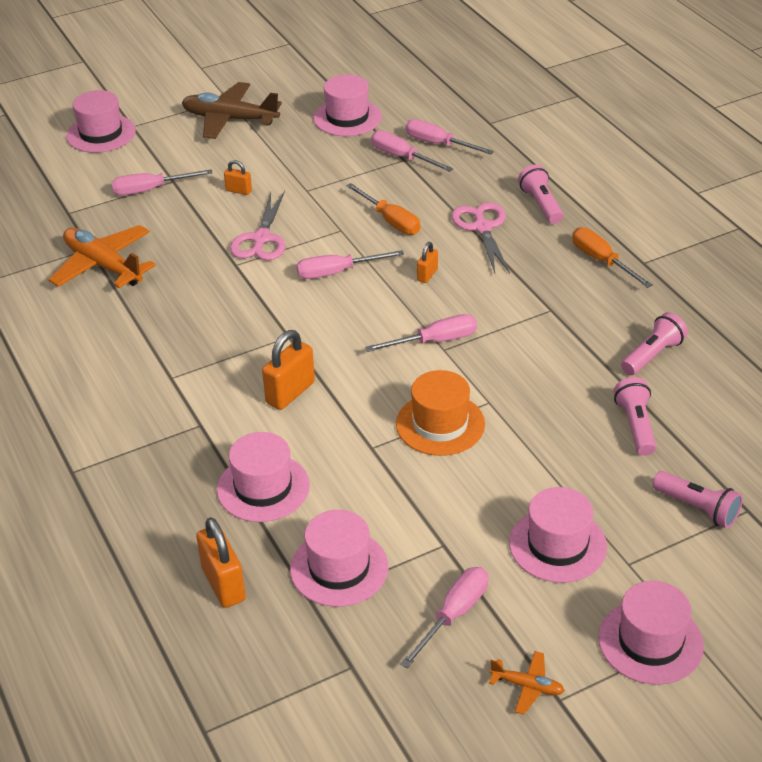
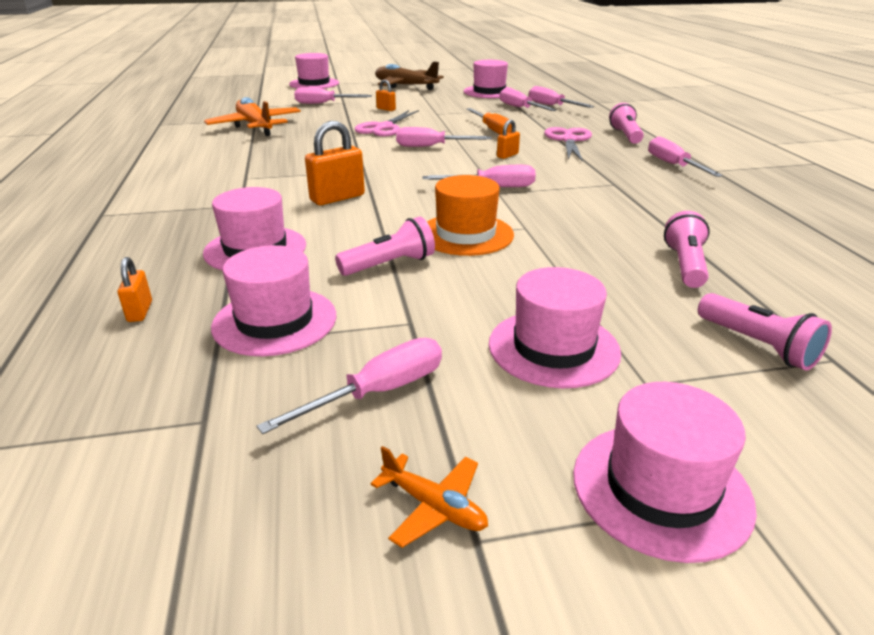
camera: 15 degrees right, 10 degrees down
orange padlock [196,517,246,608] -> orange padlock [117,257,152,322], size x0.55
orange screwdriver [572,227,652,288] -> pink screwdriver [648,136,723,177]
pink flashlight [621,312,688,375] -> pink flashlight moved to [335,217,435,276]

